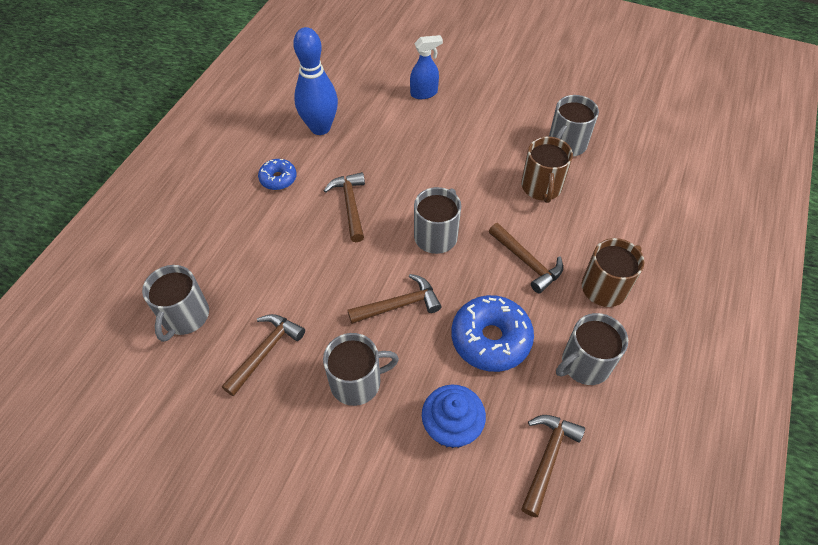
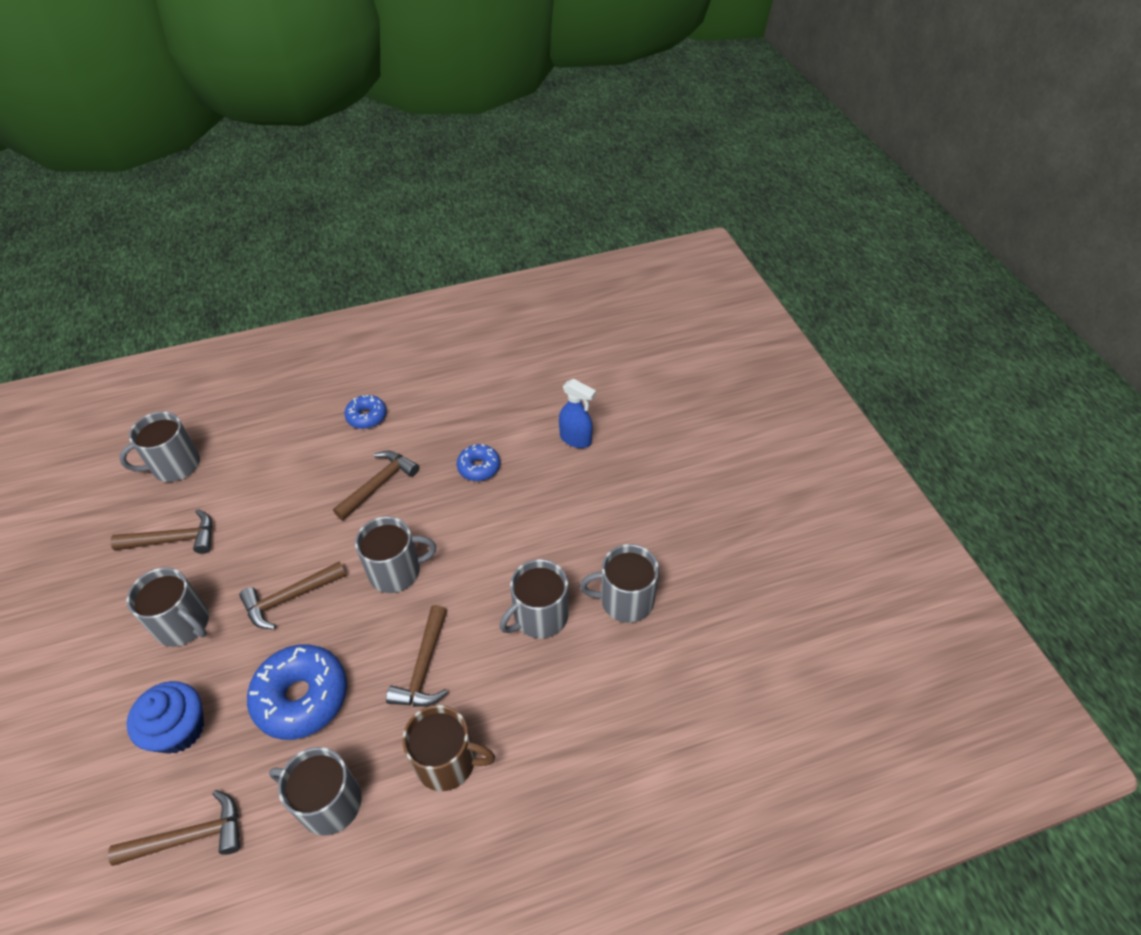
camera: 50 degrees right, 5 degrees down
blue bowling pin [293,27,338,135] -> none
brown hammer [347,274,441,324] -> brown hammer turned 120 degrees clockwise [239,561,346,629]
brown mug [521,136,573,203] -> grey mug [500,559,569,639]
none -> blue donut [457,444,500,481]

